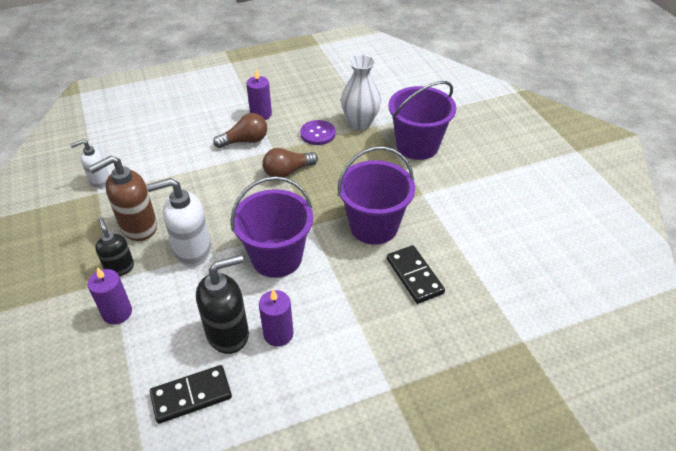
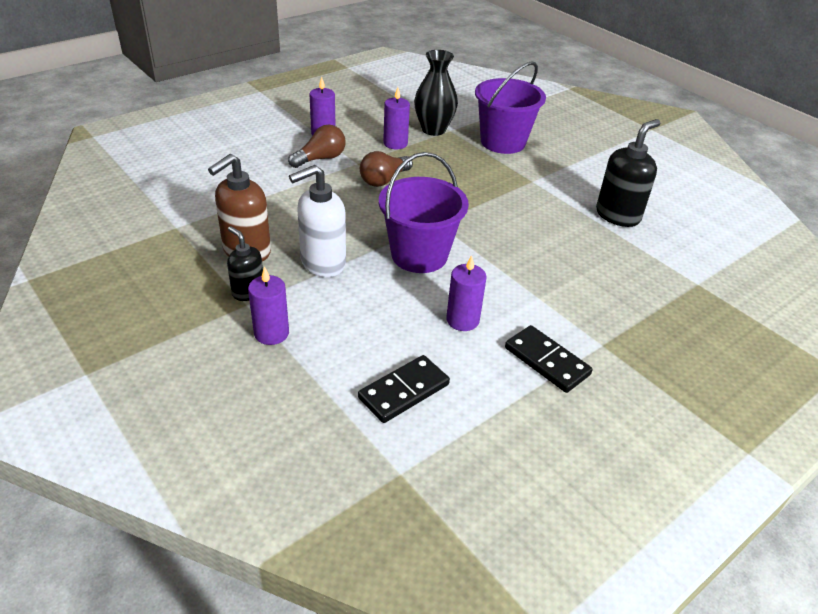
camera: 20 degrees left, 5 degrees down
white soap dispenser [70,139,109,189] -> none
black soap dispenser [196,255,249,354] -> black soap dispenser moved to [596,119,660,227]
purple button [300,120,336,145] -> purple candle [383,87,410,149]
purple bucket [338,146,415,245] -> none
white vase [341,55,381,130] -> black vase [414,50,458,136]
black domino [387,245,445,304] -> black domino moved to [505,325,593,393]

